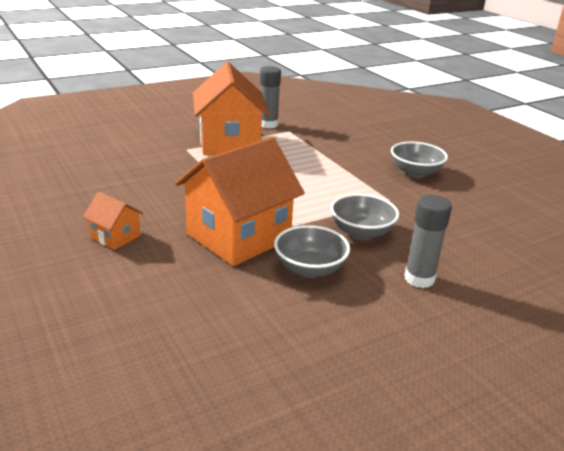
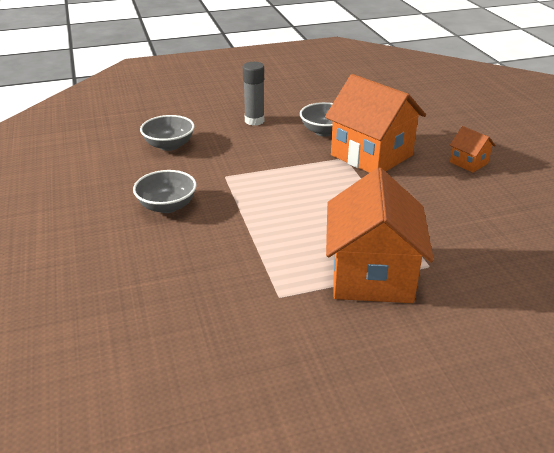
camera: 165 degrees left, 5 degrees up
orange house [175,137,305,266] -> orange house turned 75 degrees clockwise [325,74,426,173]
grey glue stick [260,66,281,128] -> none
grey bowl [331,194,399,240] -> grey bowl moved to [140,115,195,151]

